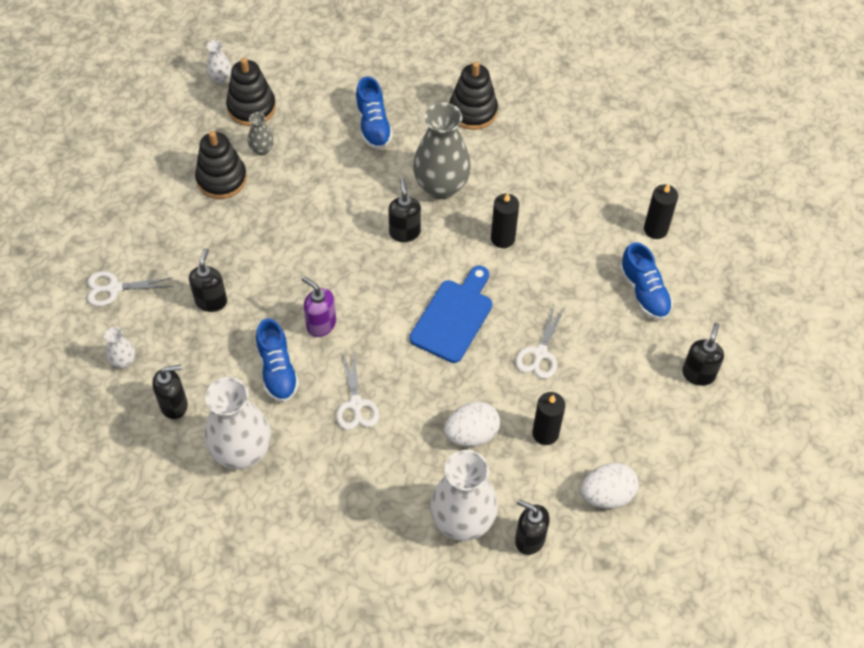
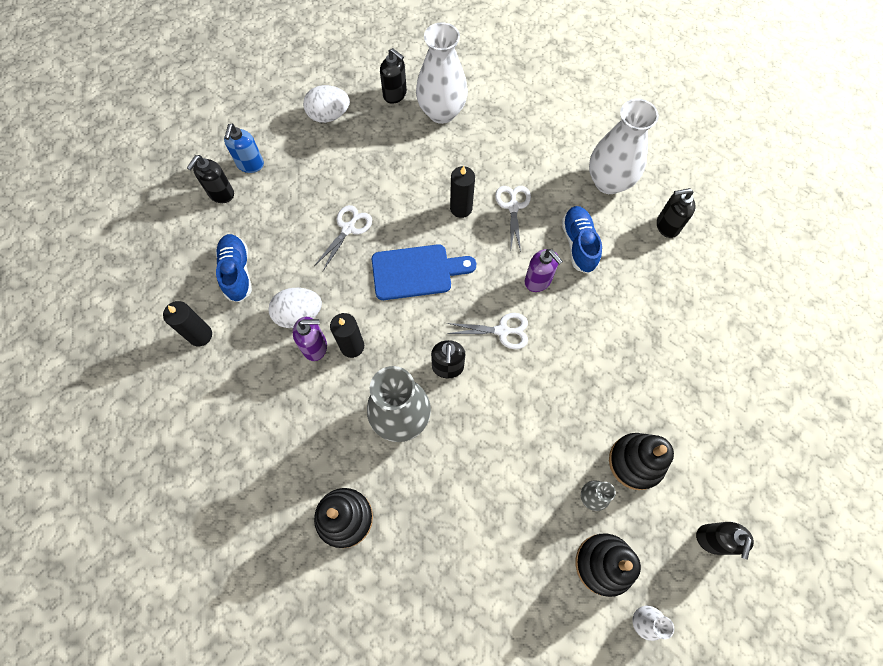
camera: 170 degrees left, 10 degrees up
white scissors [87,271,173,306] -> white scissors moved to [446,313,528,349]
white vase [104,327,135,368] -> none
black soap dispenser [189,248,227,312] -> black soap dispenser moved to [696,522,754,560]
blue shoe [355,76,393,150] -> none
blue cutting board [410,266,492,363] -> blue cutting board turned 135 degrees counterclockwise [372,244,476,300]
white egg [444,402,500,447] -> white egg moved to [269,288,322,328]
black candle [532,392,565,445] -> black candle moved to [450,166,475,218]
none -> blue soap dispenser [224,124,264,173]
none -> purple soap dispenser [293,317,327,361]

